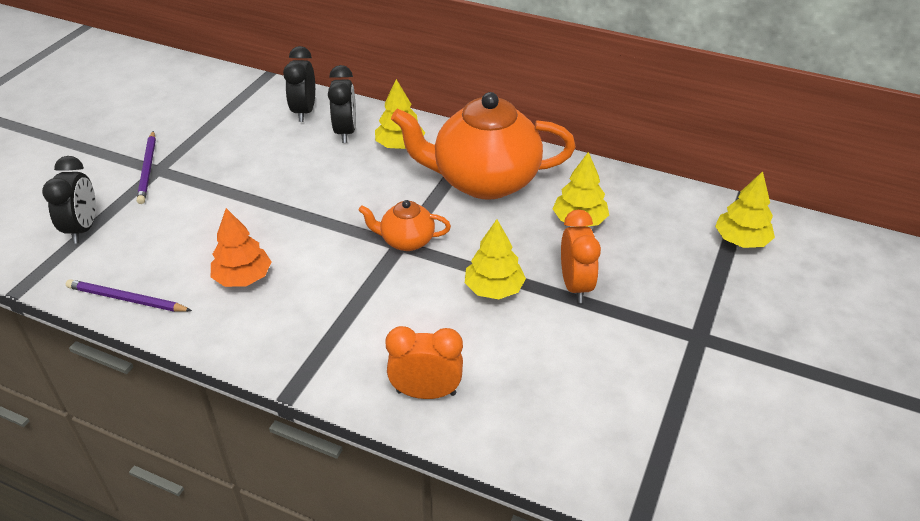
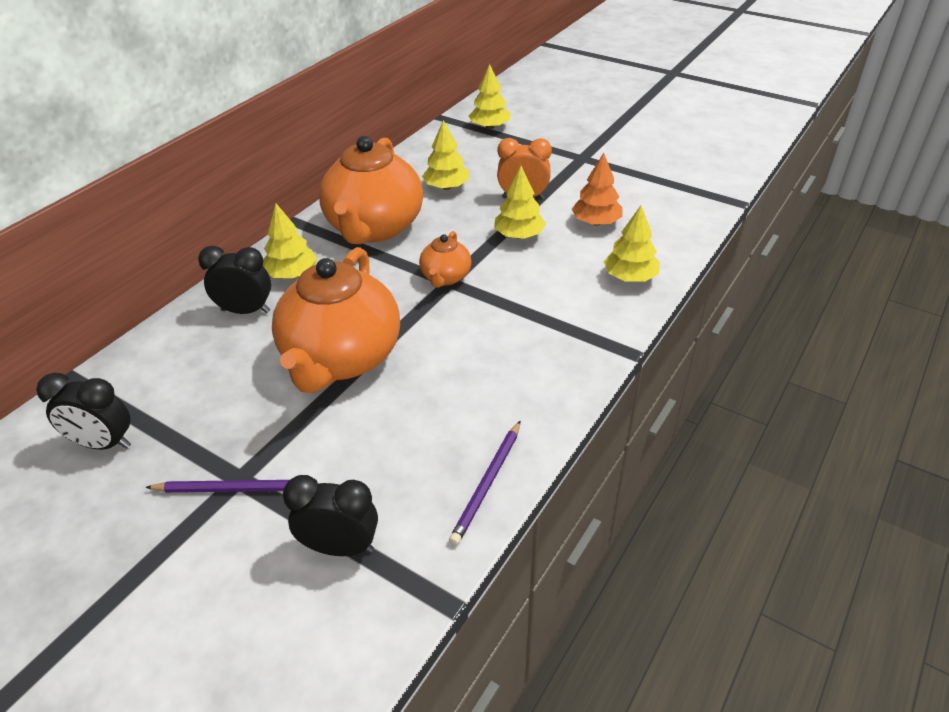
camera: 80 degrees left, 0 degrees up
orange tree [211,208,272,287] -> orange tree moved to [572,153,622,225]
black clock [283,46,315,122] -> black clock moved to [36,373,131,450]
orange clock [385,326,463,399] -> yellow tree [604,206,660,282]
none -> orange teapot [272,247,400,393]

